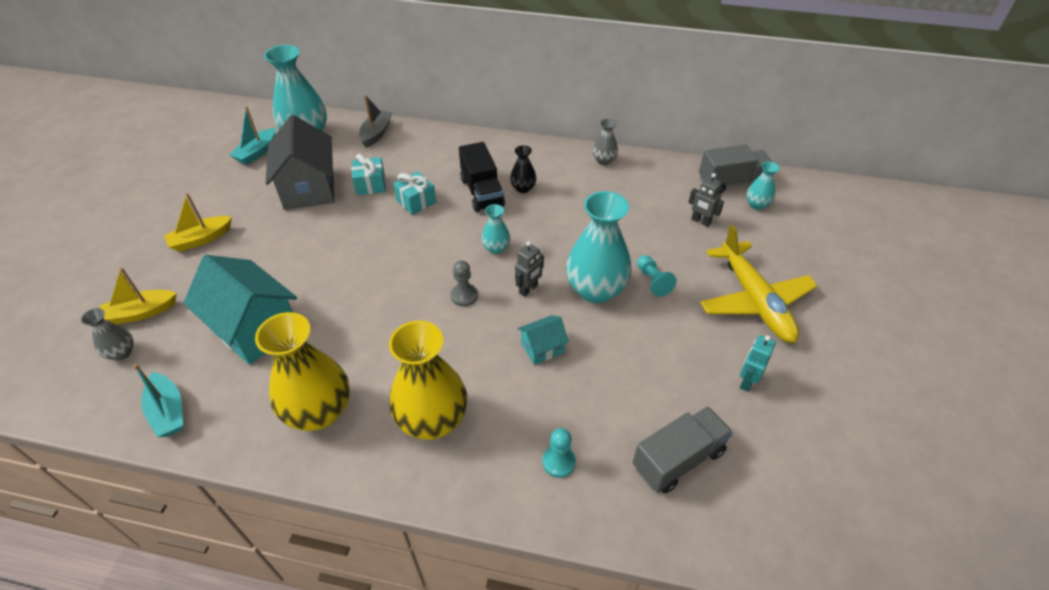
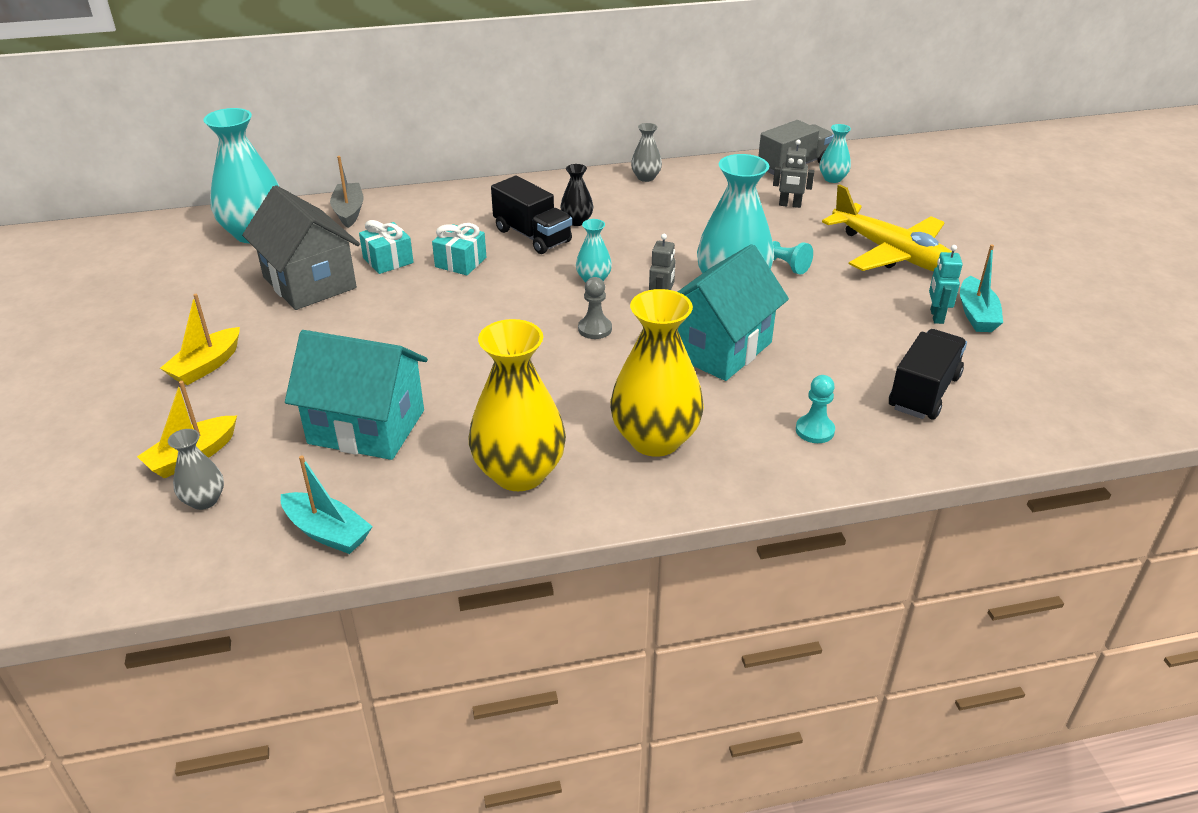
camera: 25 degrees left, 10 degrees down
turquoise boat [229,106,276,165] -> turquoise boat moved to [960,244,1003,332]
turquoise house [518,315,569,365] -> turquoise house [678,244,789,381], size x2.07
grey truck [633,406,733,494] -> black truck [889,329,967,419]

